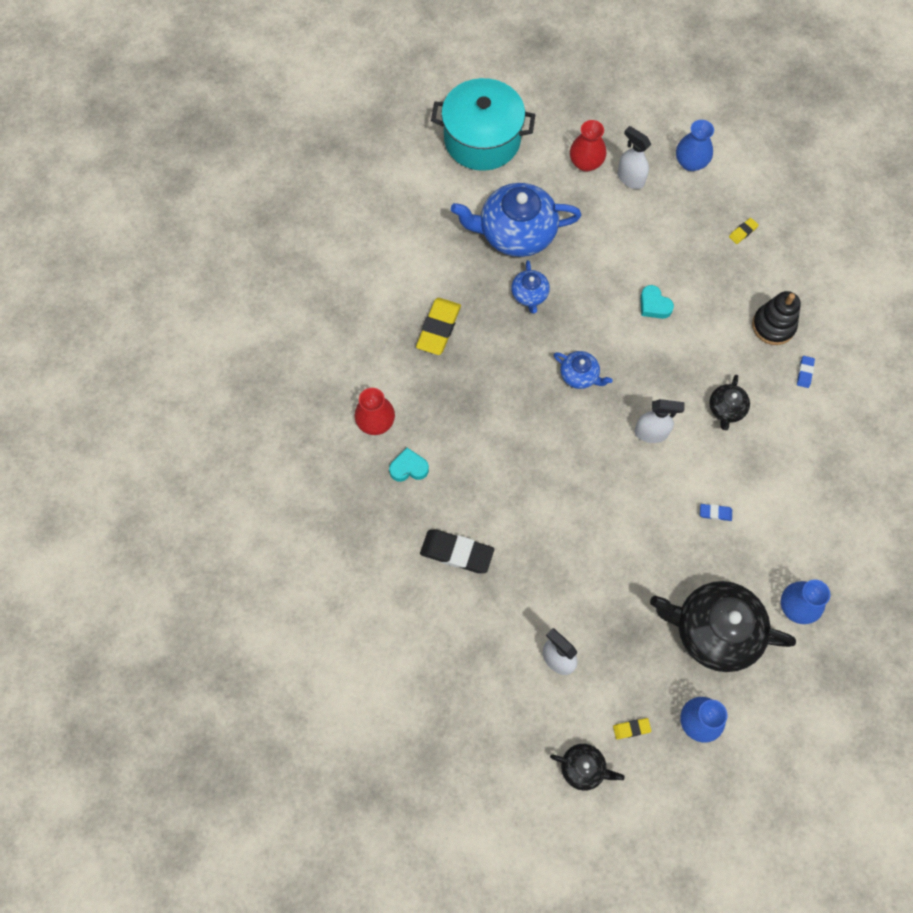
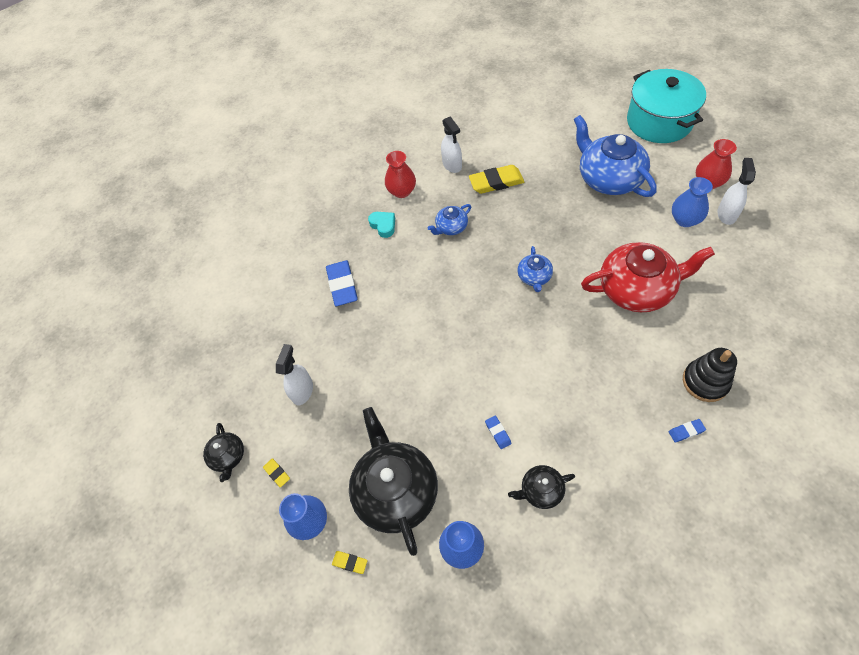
camera: 65 degrees right, 10 degrees down
black eraser [420,530,494,573] -> blue eraser [326,260,358,306]
blue teapot [511,260,550,314] -> blue teapot moved to [428,204,471,235]
white spray bottle [634,399,685,443] -> white spray bottle moved to [441,116,462,173]
turquoise heart [640,285,674,319] -> red teapot [581,242,715,312]
blue vase [676,120,714,171] -> blue vase moved to [672,177,713,227]
black teapot [709,375,750,430] -> black teapot moved to [508,465,575,509]
yellow eraser [729,218,759,244] -> yellow eraser moved to [332,551,367,574]

